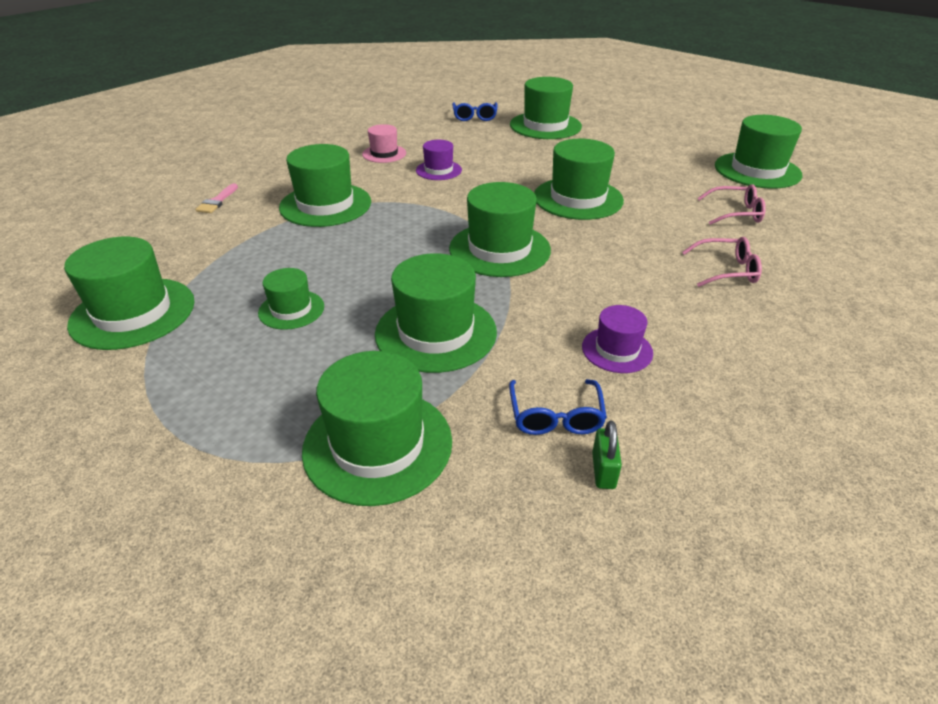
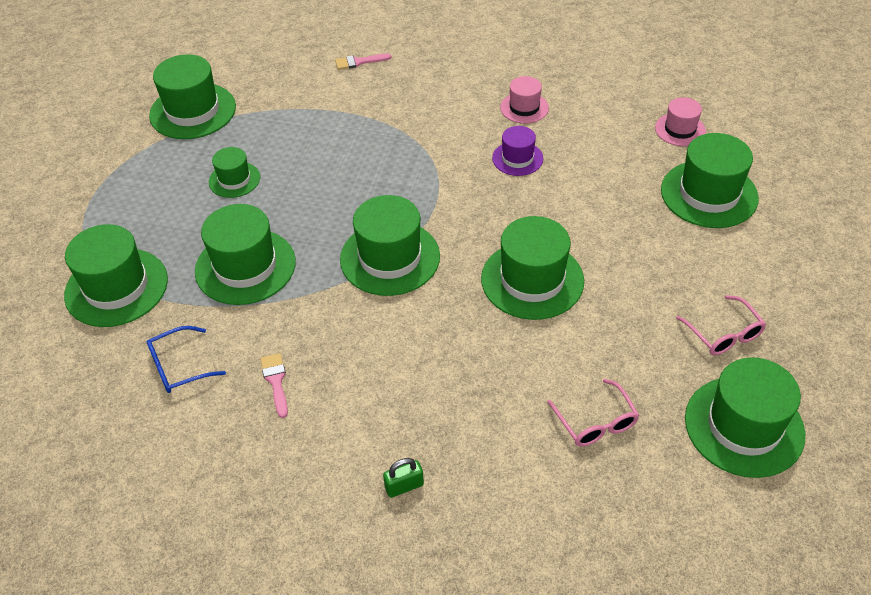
camera: 65 degrees right, 10 degrees up
green hat [279,144,371,227] -> none
blue glasses [452,102,498,121] -> pink hat [655,97,706,146]
purple hat [582,305,653,373] -> pink brush [260,353,288,418]
green padlock [592,421,622,489] -> green padlock moved to [383,458,424,498]
pink glasses [682,237,762,287] -> pink glasses moved to [676,295,766,355]

